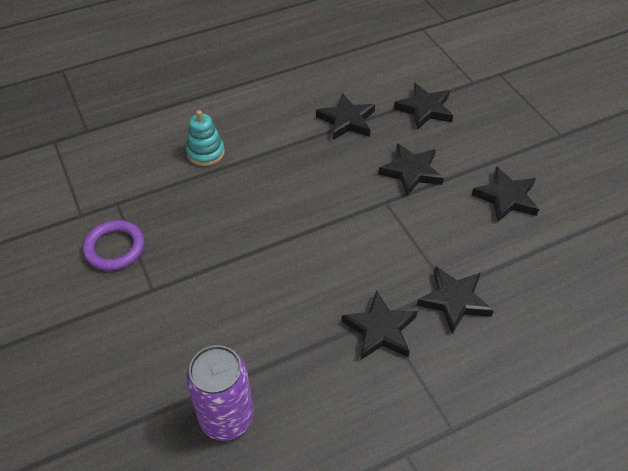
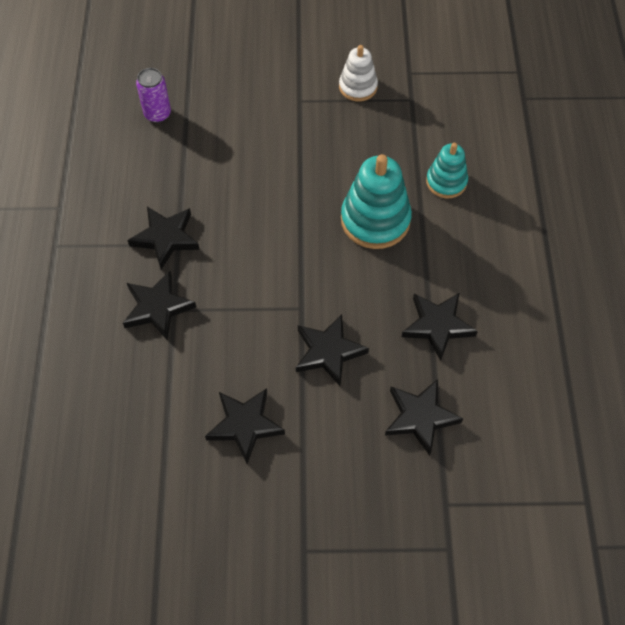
camera: 115 degrees right, 10 degrees up
purple ring [83,220,144,271] -> white stacking toy [339,45,378,102]
purple can [186,345,254,441] -> purple can [136,68,171,123], size x0.64
none -> turquoise stacking toy [341,154,412,249]

